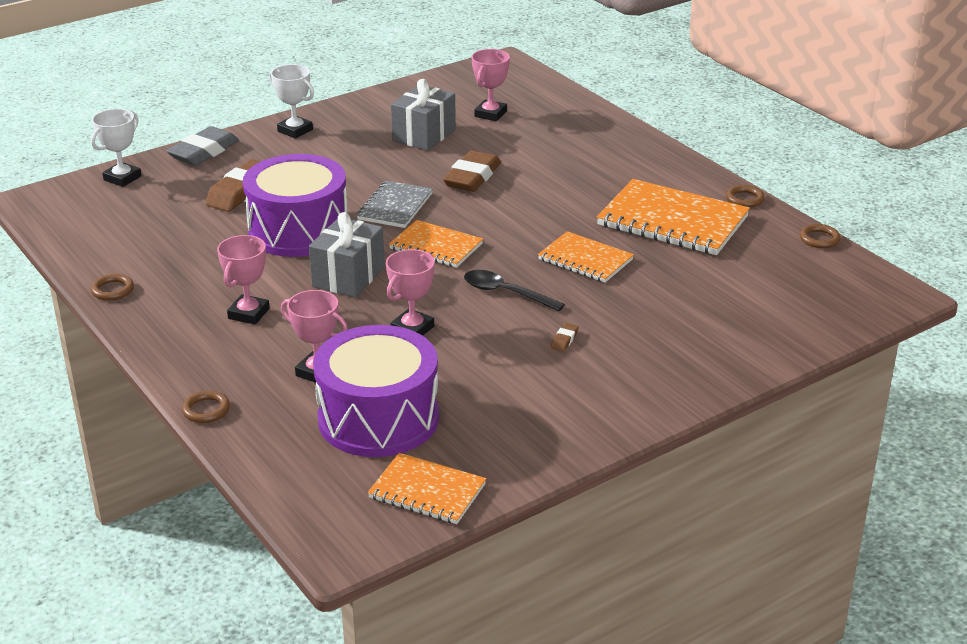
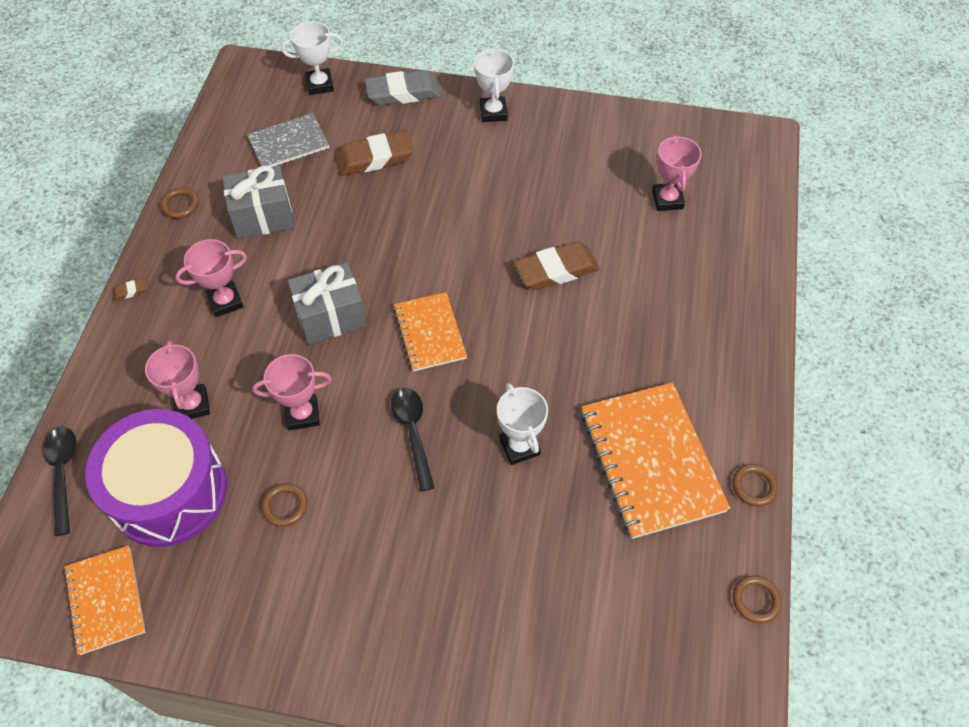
camera: 45 degrees right, 25 degrees up
brown ring [182,390,230,423] -> brown ring moved to [261,483,308,527]
purple drum [243,154,347,257] -> none
grey notebook [357,181,433,228] -> grey notebook moved to [247,113,329,167]
grey gift [391,79,456,151] -> grey gift moved to [222,165,294,239]
pink trophy [472,49,510,121] -> pink trophy turned 75 degrees counterclockwise [652,135,702,211]
orange notebook [538,231,634,283] -> white trophy [497,383,548,465]
brown eraser [551,323,579,351] -> brown eraser moved to [112,278,147,301]
none -> black spoon [43,427,76,536]

